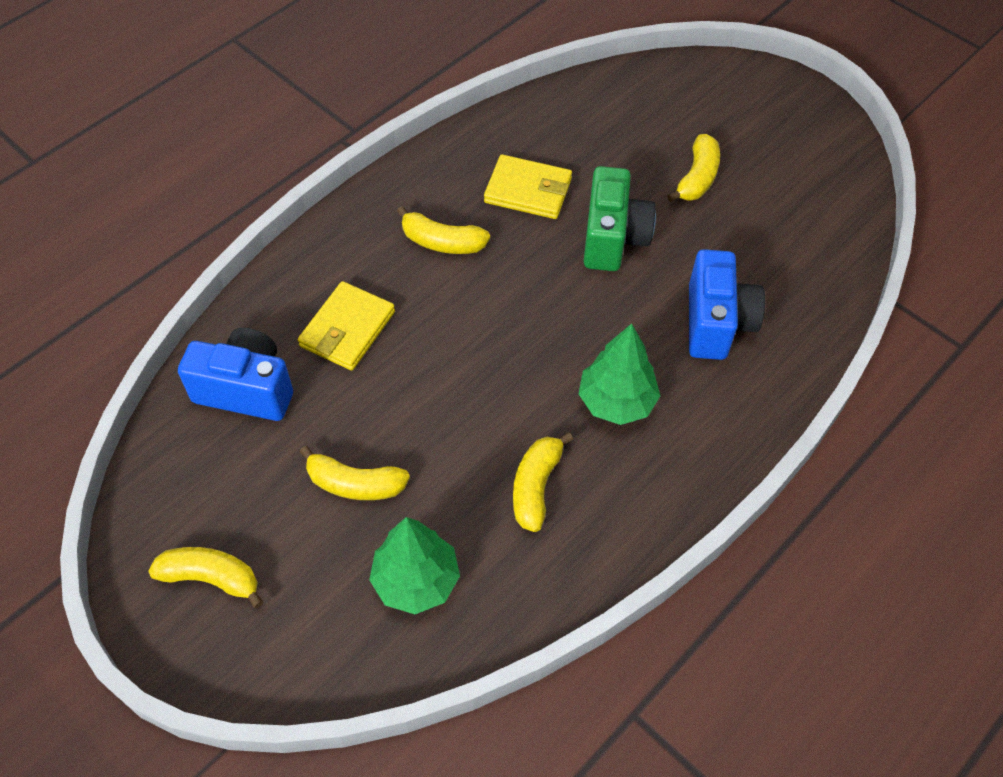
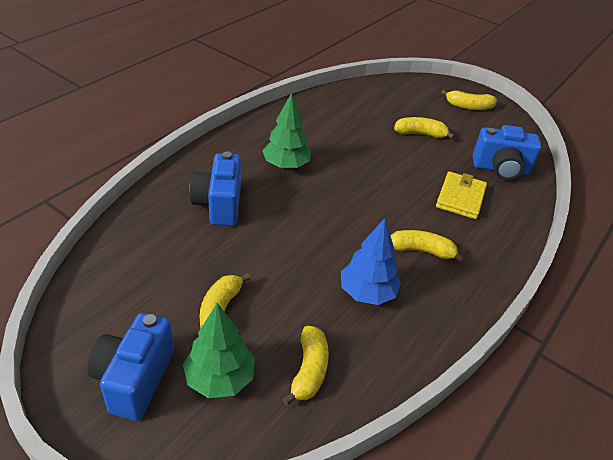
camera: 170 degrees right, 15 degrees down
green tree [369,517,460,614] -> green tree moved to [183,303,255,398]
yellow wallet [484,154,572,219] -> blue tree [341,218,401,305]
yellow banana [513,432,573,532] -> yellow banana moved to [282,326,329,406]
green camera [583,166,656,271] -> none
none -> blue camera [87,313,174,421]

